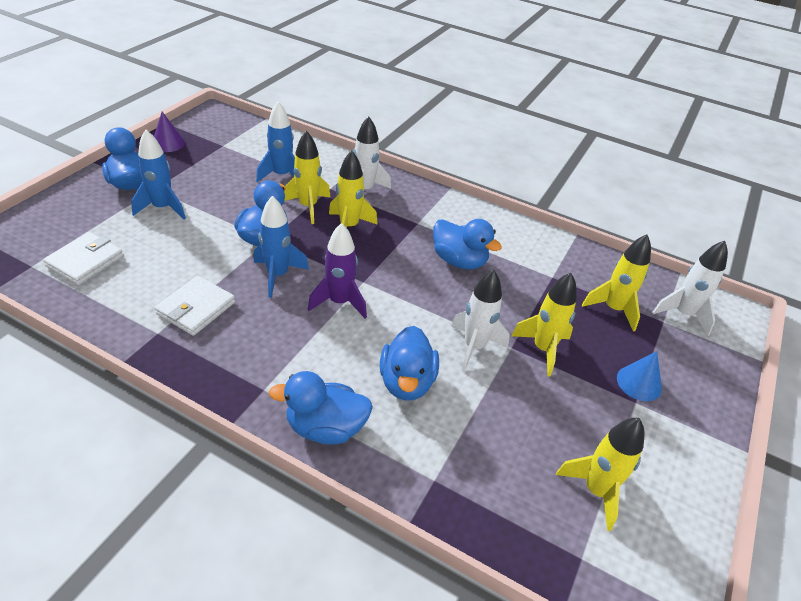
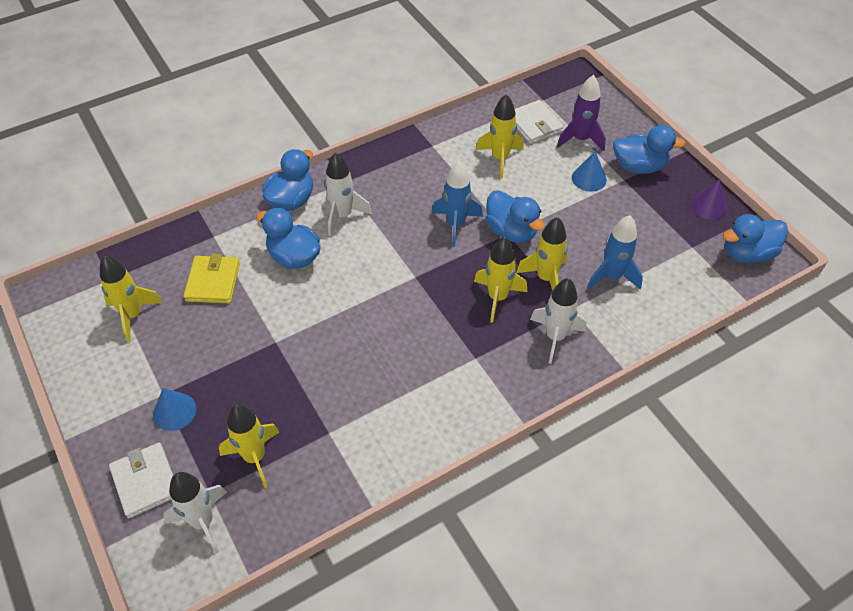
camera: 125 degrees right, 10 degrees up
blue rocket [131,130,186,219] -> blue cone [572,151,607,192]
white wallet [155,276,235,336] -> white wallet moved to [109,442,174,518]
purple rocket [308,223,367,318] -> purple rocket moved to [557,75,606,151]
blue duck [433,219,502,270] -> blue duck moved to [723,214,788,263]
white rocket [451,269,510,372] -> white rocket moved to [325,153,372,236]
yellow rocket [511,273,577,377] -> yellow rocket moved to [476,94,524,178]
none -> yellow wallet [184,254,240,303]

